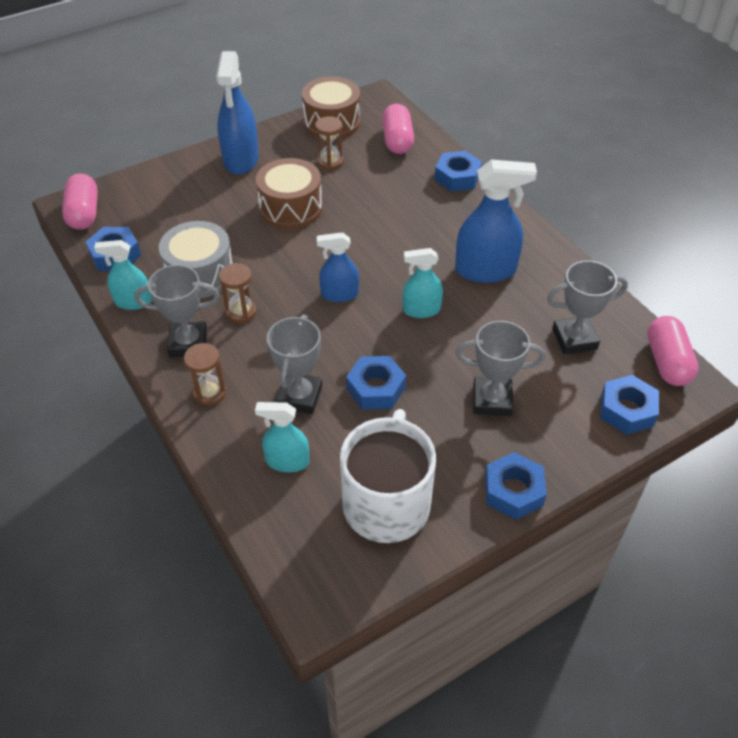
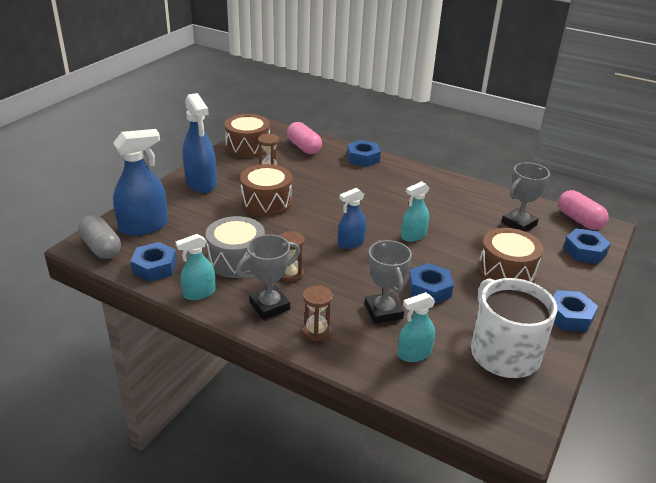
camera: 30 degrees left, 15 degrees down
pink capsule [62,173,98,230] -> grey capsule [78,215,121,259]
blue spray bottle [455,160,537,283] -> blue spray bottle moved to [113,129,168,236]
grey trophy [456,321,545,416] -> brown drum [478,228,543,283]

